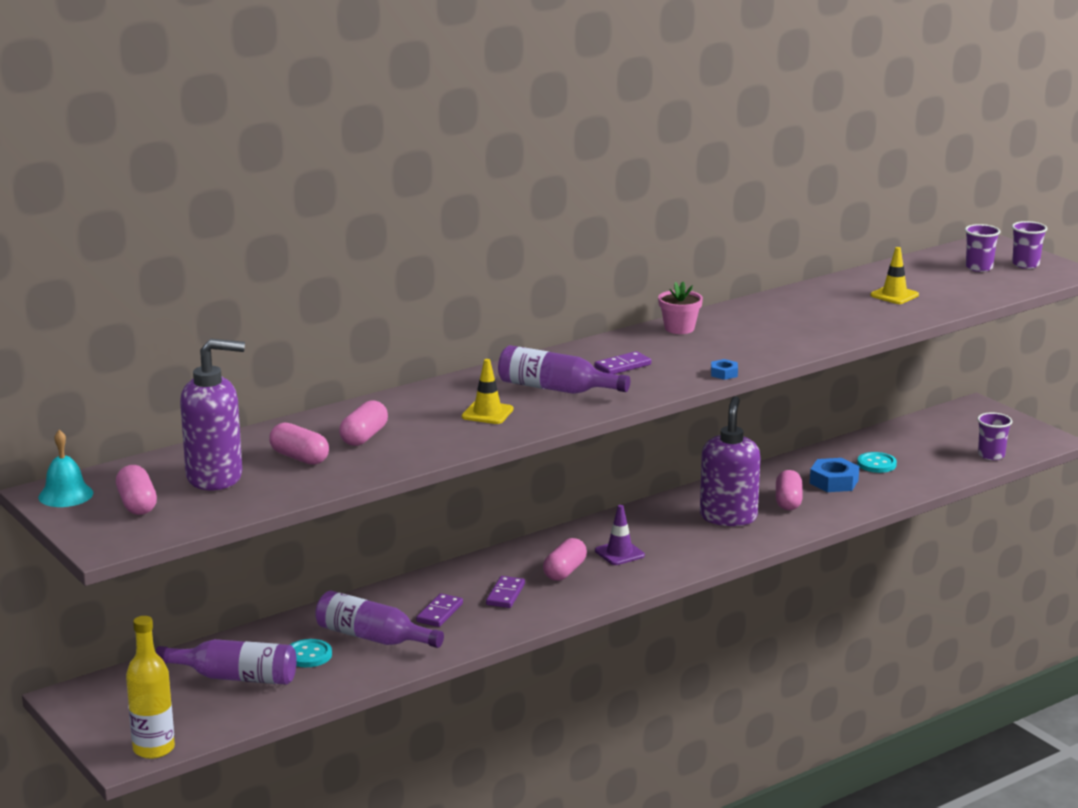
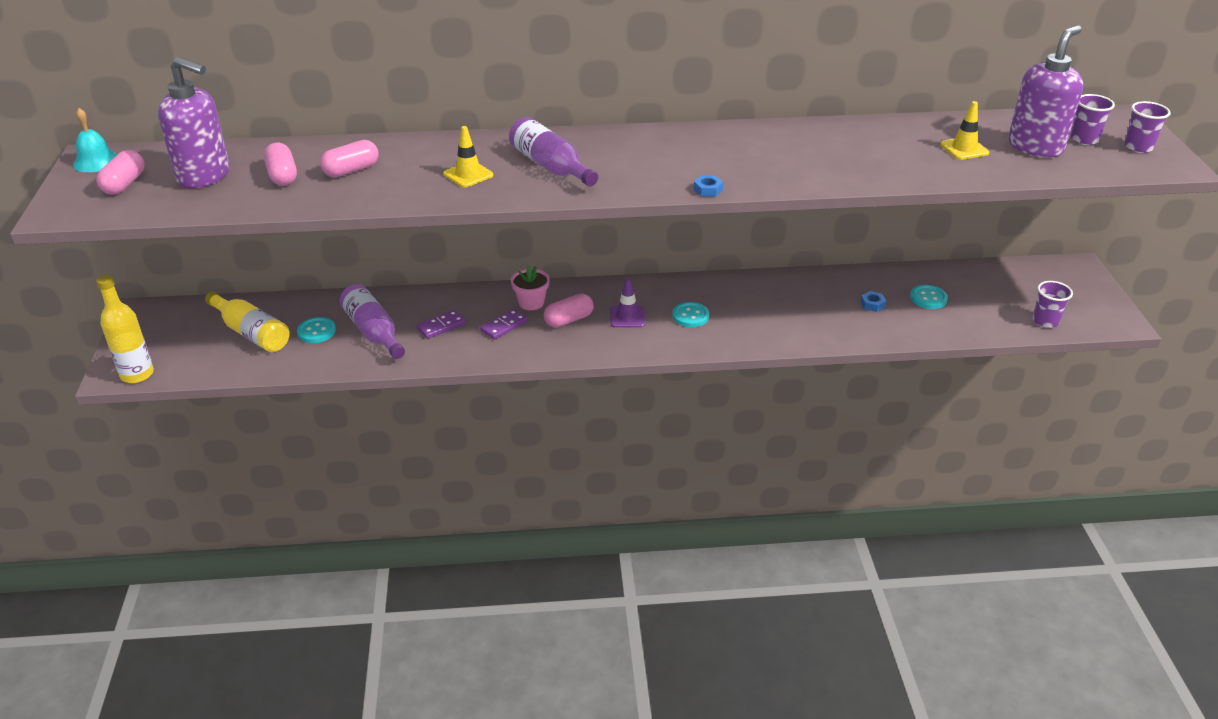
camera: 30 degrees right, 15 degrees up
purple bottle [156,639,297,685] -> yellow bottle [205,292,290,352]
purple domino [595,351,651,374] -> none
pink flower pot [658,282,703,334] -> pink flower pot moved to [511,265,549,310]
purple soap dispenser [700,396,761,526] -> purple soap dispenser moved to [1008,25,1083,157]
pink capsule [776,470,803,510] -> none
blue nut [810,458,859,492] -> blue nut [861,291,886,312], size x0.54
none -> turquoise button [672,302,709,327]

